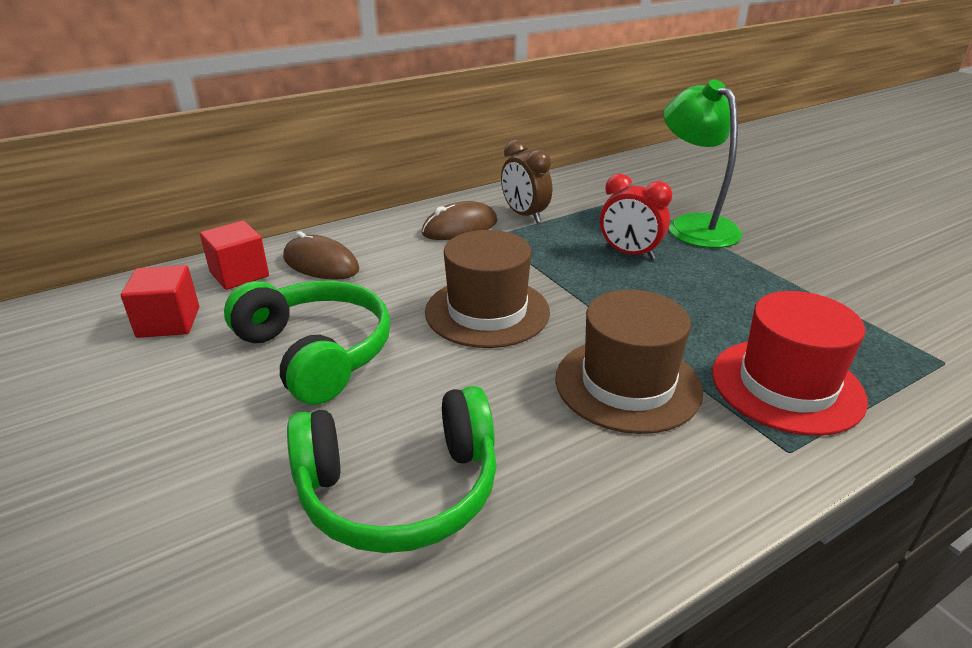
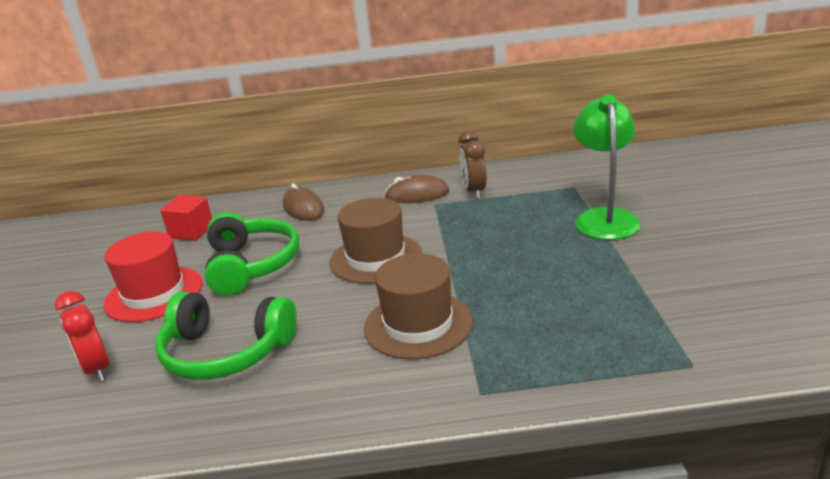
camera: 30 degrees right, 5 degrees down
red cube [200,221,269,290] -> none
red clock [600,174,672,260] -> red clock moved to [55,291,109,382]
red hat [712,291,868,436] -> red hat moved to [104,232,202,322]

